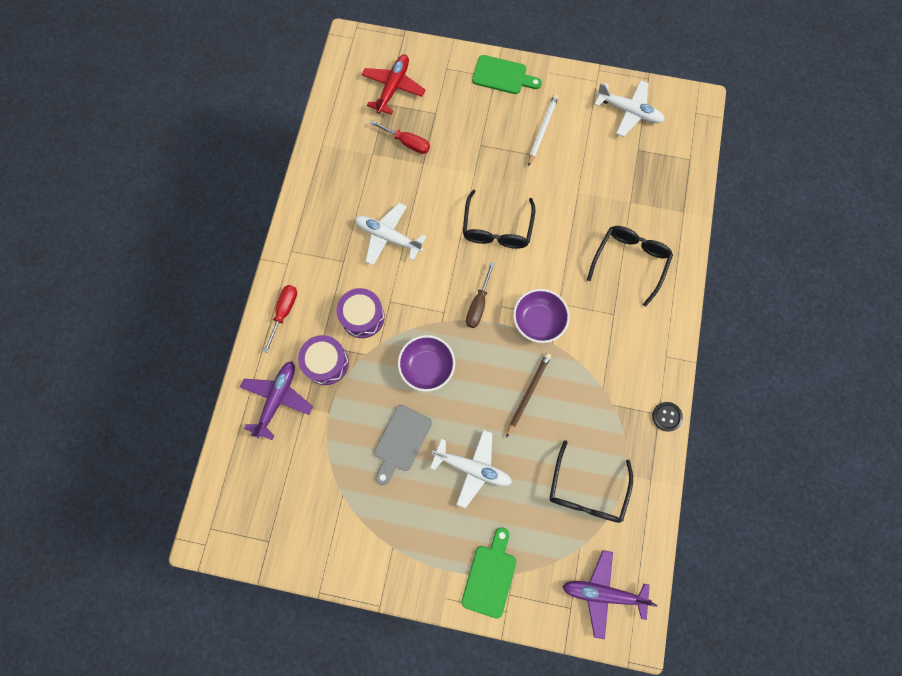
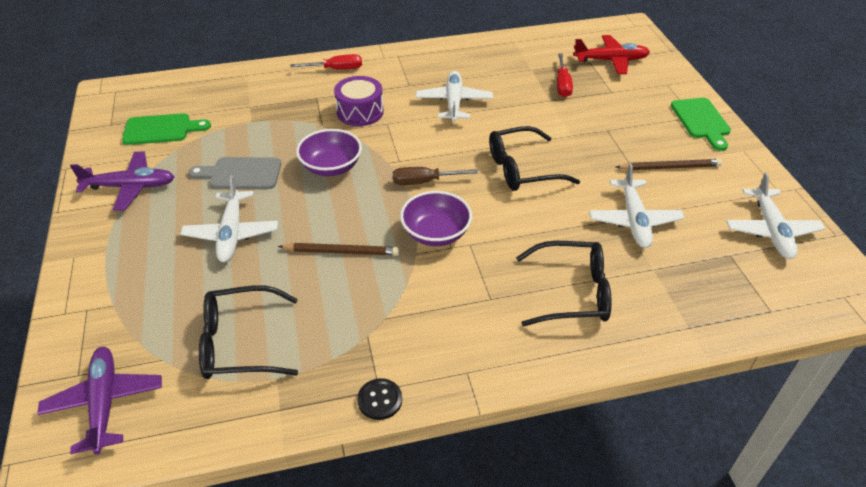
camera: 65 degrees right, 30 degrees down
purple plane [240,361,313,440] -> purple plane moved to [70,151,174,211]
purple drum [298,335,349,385] -> none
green cutting board [462,527,516,619] -> green cutting board moved to [122,113,211,145]
white pencil [528,94,558,166] -> brown pencil [616,159,723,170]
none -> white plane [589,163,684,248]

